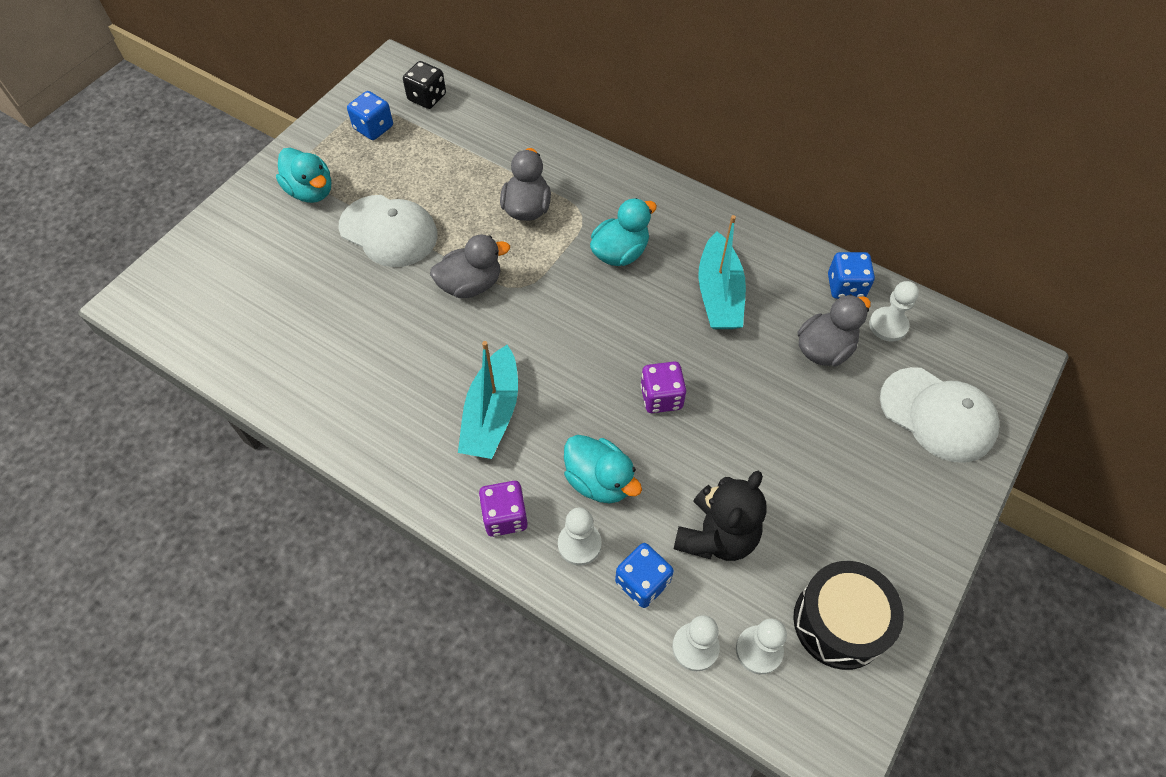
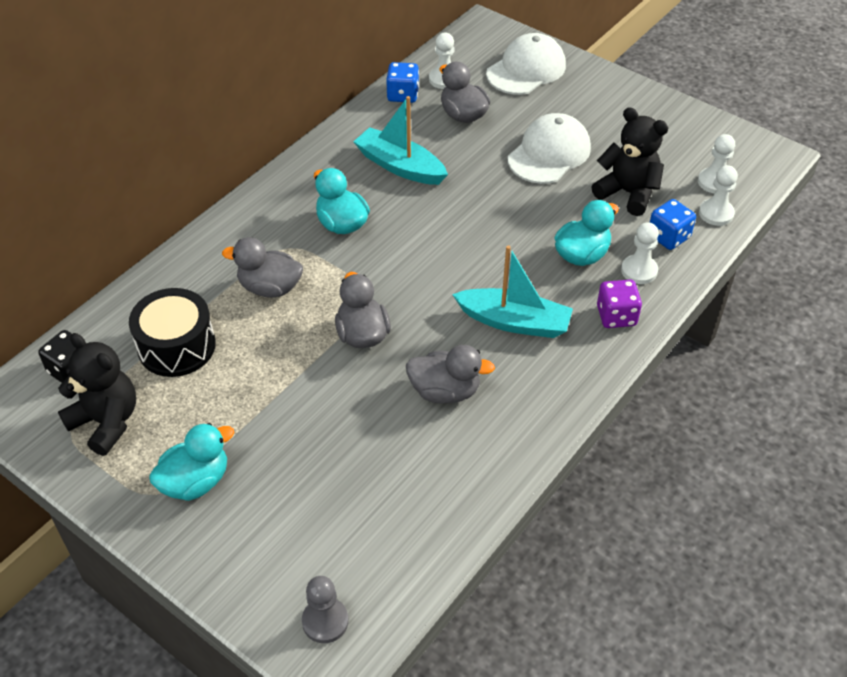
camera: 85 degrees left, 10 degrees down
white cap [339,195,438,267] -> white cap moved to [508,113,591,184]
blue dice [347,91,393,140] -> black teddy bear [58,333,136,456]
purple dice [641,361,686,413] -> none
turquoise boat [698,215,746,329] -> turquoise boat turned 150 degrees counterclockwise [353,96,448,185]
black drum [793,561,904,670] -> black drum moved to [129,288,216,377]
none -> grey pawn [302,576,348,643]
none -> grey duck [406,345,495,403]

